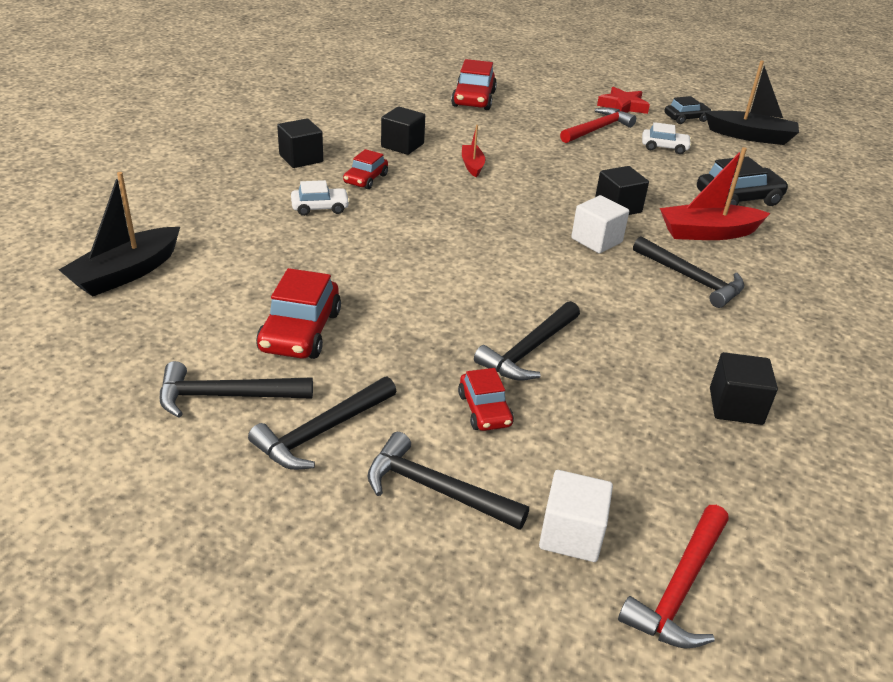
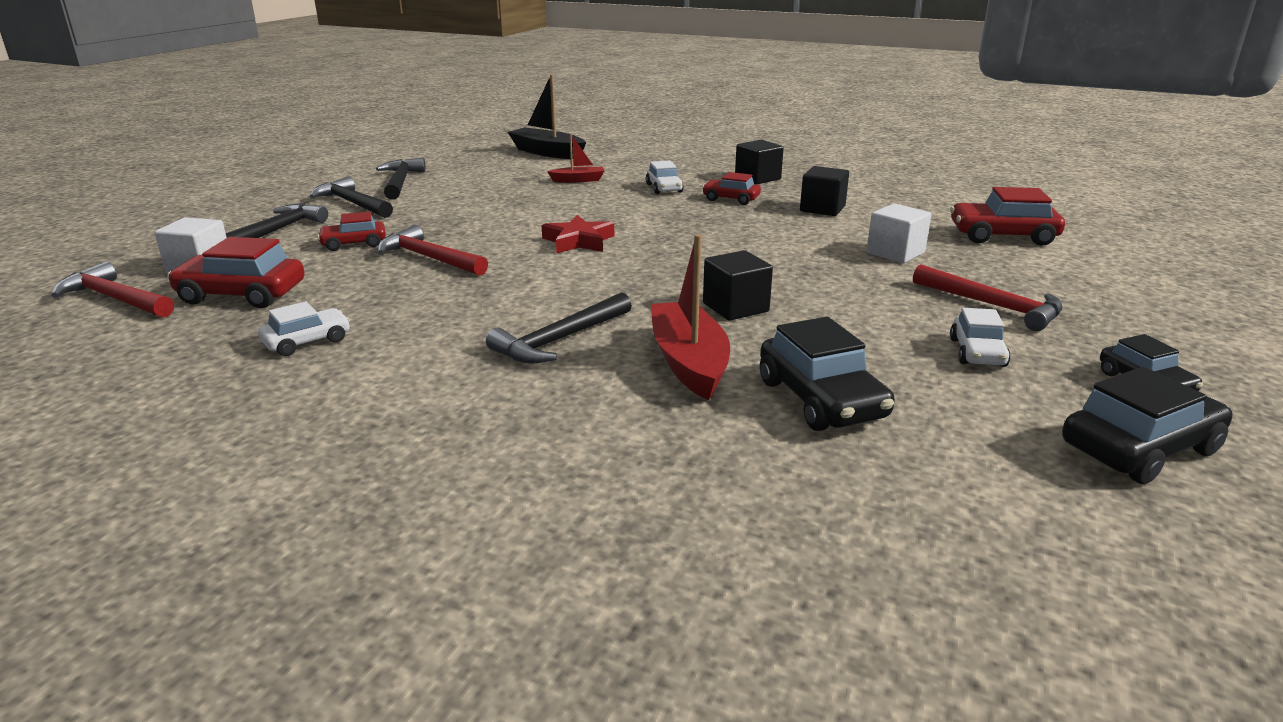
camera: 90 degrees right, 10 degrees down
red car [256,268,341,359] -> red car moved to [167,237,305,308]
red boat [462,125,485,177] -> red boat moved to [547,133,604,183]
black hammer [474,301,580,381] -> red hammer [377,225,488,276]
white cube [571,195,629,253] -> white cube moved to [867,203,931,263]
red star [597,87,650,114] -> red star moved to [542,215,614,253]
black boat [705,61,799,145] -> black car [1062,367,1232,484]
black cube [710,352,778,425] -> white car [258,301,350,356]

